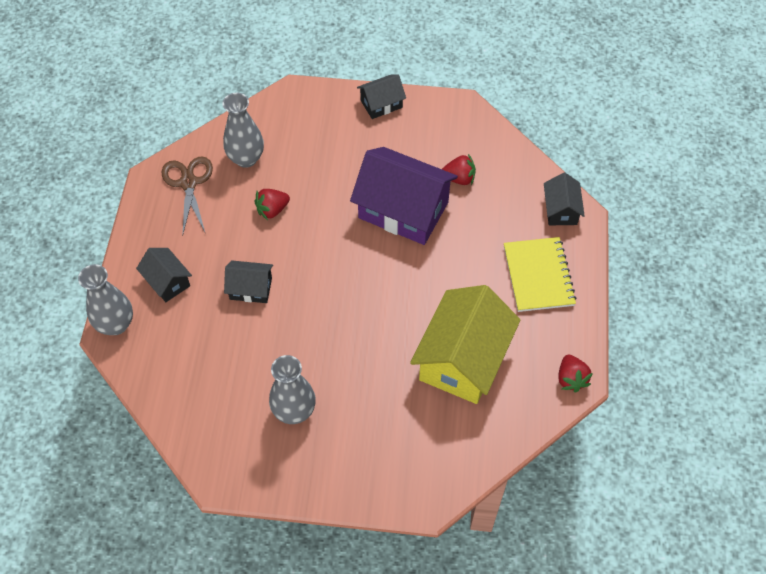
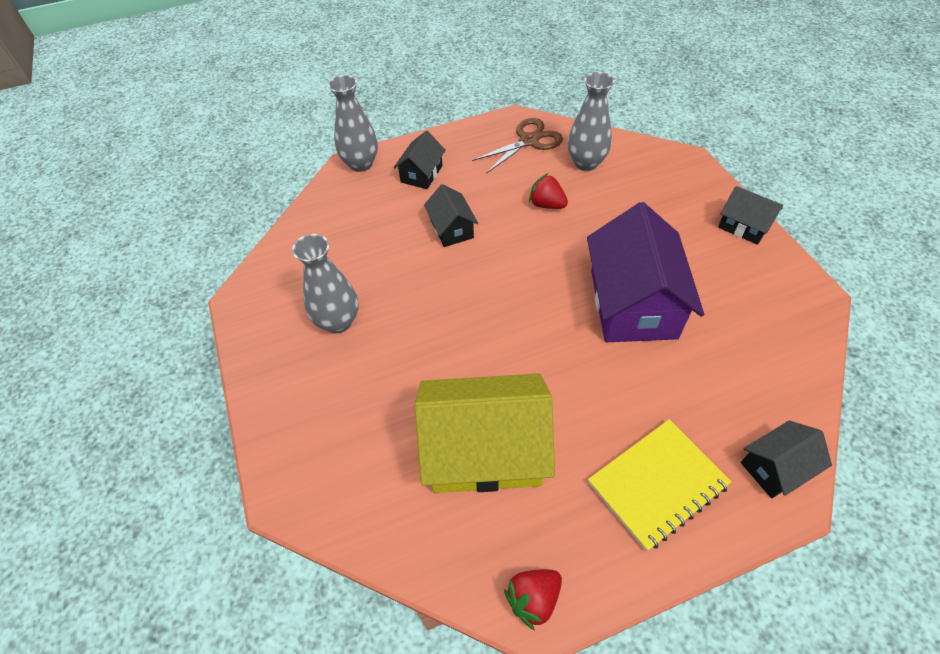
camera: 65 degrees right, 5 degrees down
red strawberry [442,154,476,185] -> none

